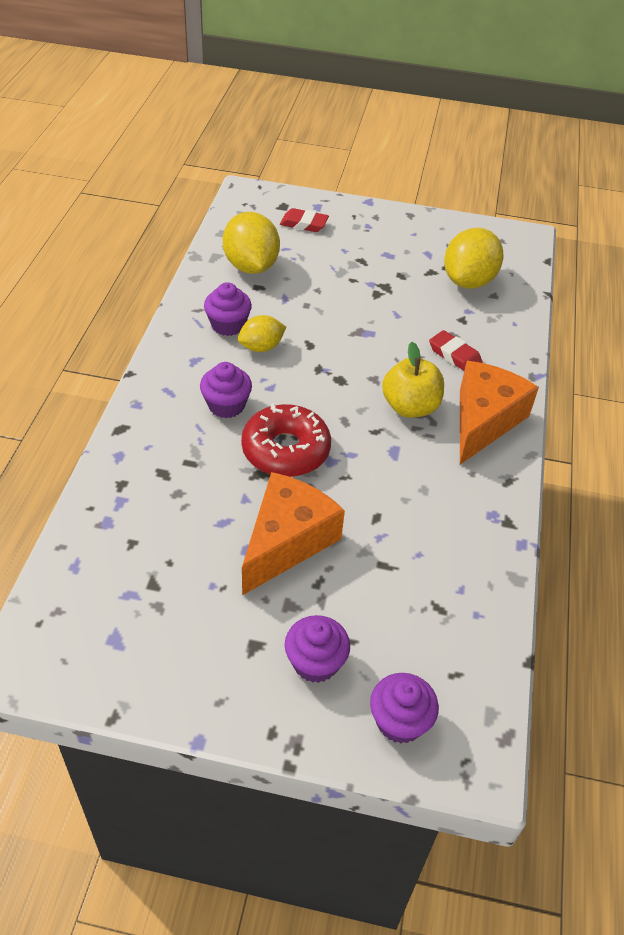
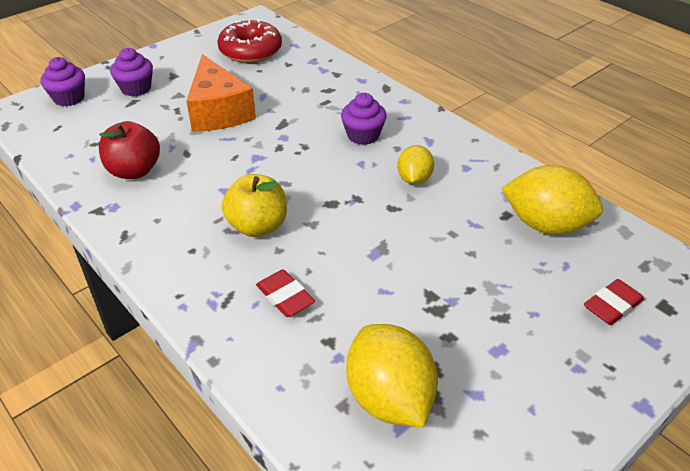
camera: 130 degrees right, 5 degrees down
purple cupcake [204,282,252,336] -> none
red donut [241,403,331,477] -> red donut moved to [217,19,282,63]
red eraser [429,330,483,371] -> red eraser turned 60 degrees clockwise [256,270,315,317]
orange cheese [460,361,539,464] -> none
none -> red apple [99,121,160,179]

